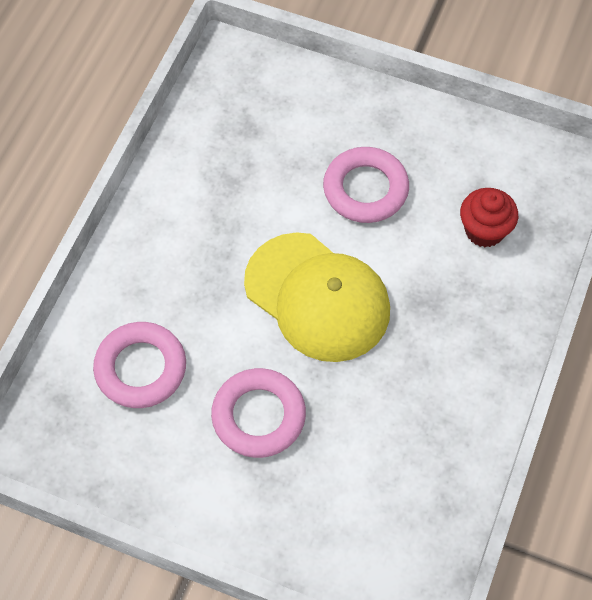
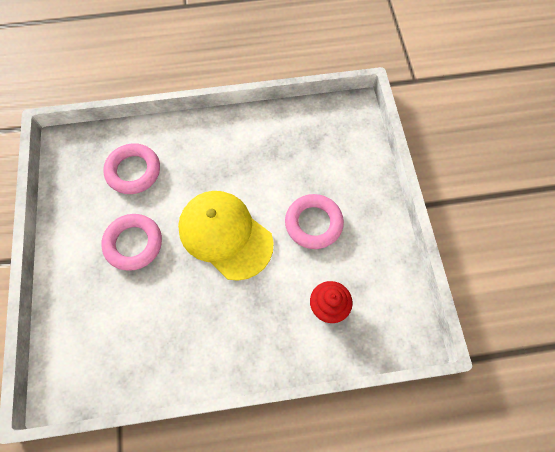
camera: 60 degrees right, 5 degrees up
yellow cap [244,232,390,362] -> yellow cap turned 120 degrees clockwise [178,191,274,281]

